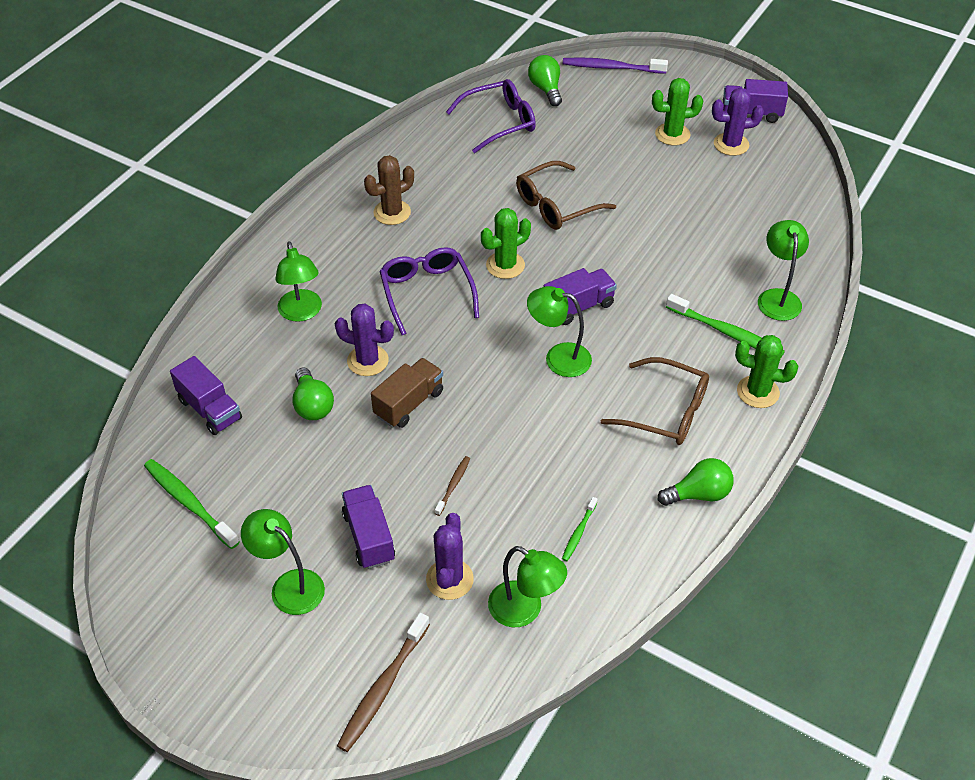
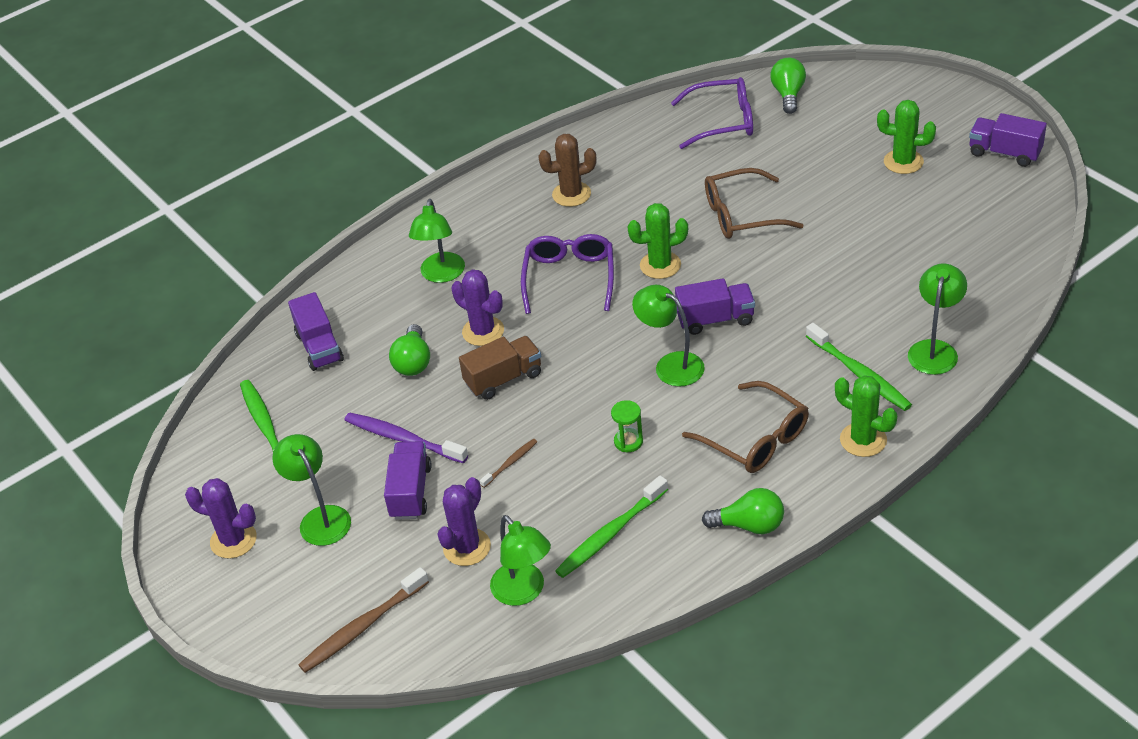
camera: 25 degrees right, 5 degrees down
green toothbrush [562,497,597,561] -> green toothbrush [555,476,668,578], size x1.87
purple toothbrush [563,57,668,74] -> purple toothbrush moved to [344,412,468,463]
purple cactus [712,88,764,156] -> purple cactus moved to [185,478,257,559]
none -> green hourglass [611,400,643,452]

